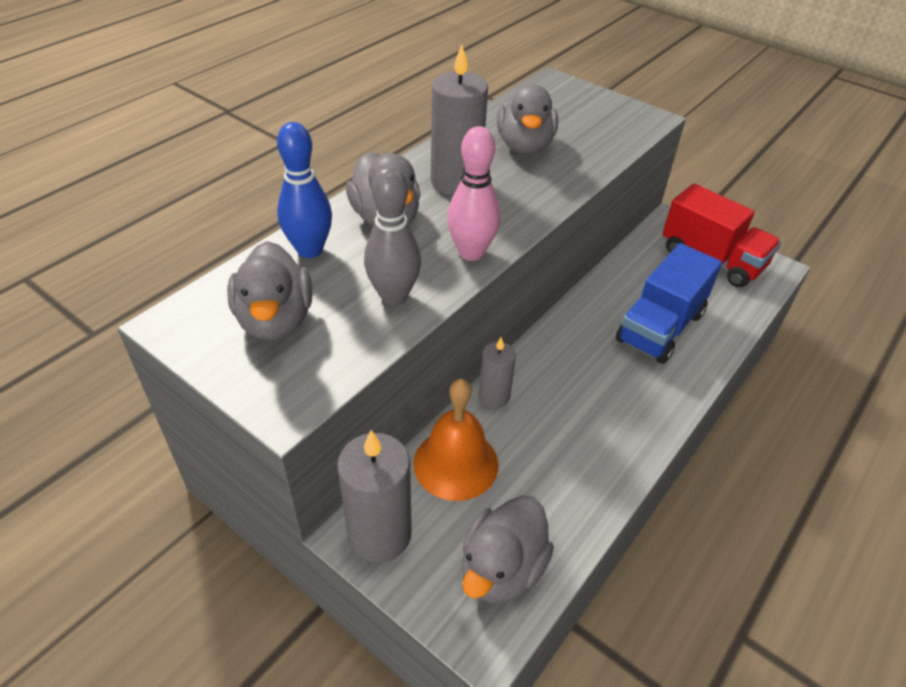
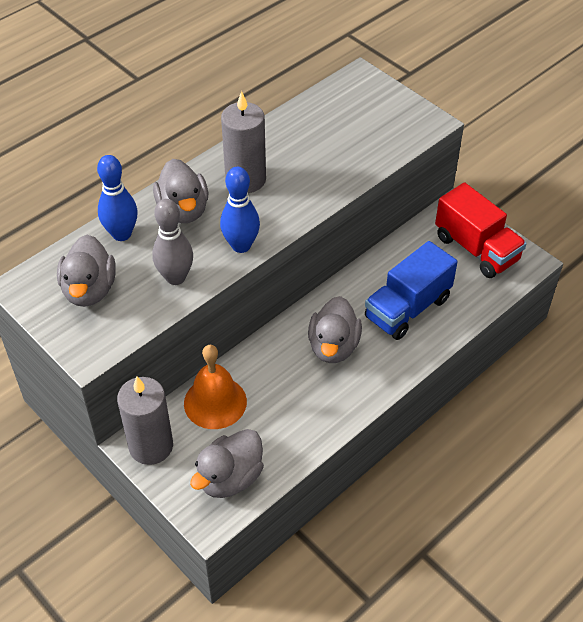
camera: 10 degrees right, 5 degrees up
pink bowling pin [447,126,500,261] -> blue bowling pin [220,167,260,253]
grey candle [479,337,516,408] -> none
grey duck [497,85,558,154] -> grey duck moved to [308,296,362,363]

